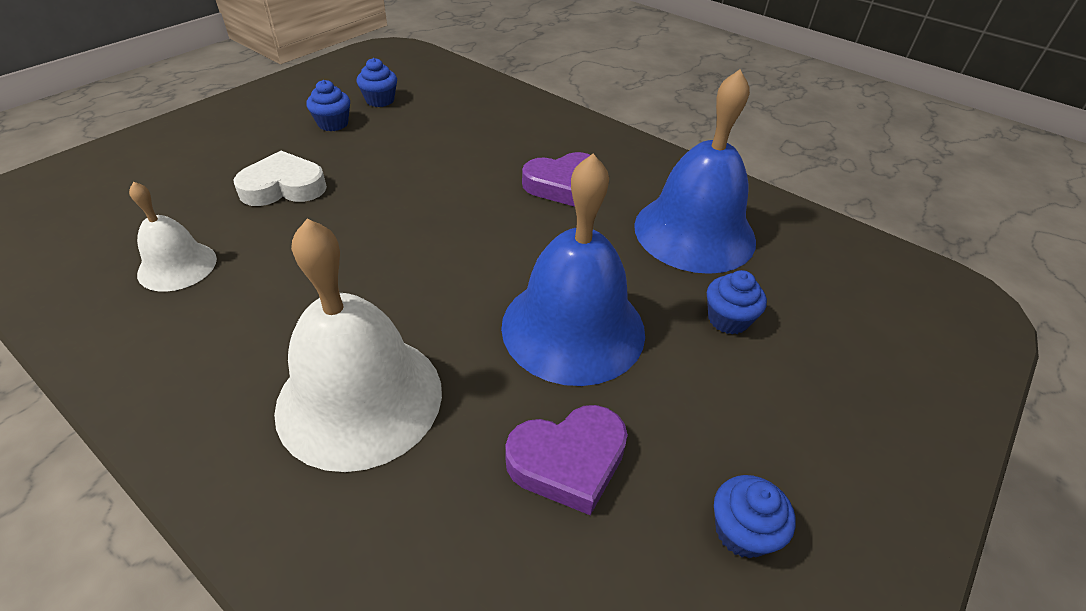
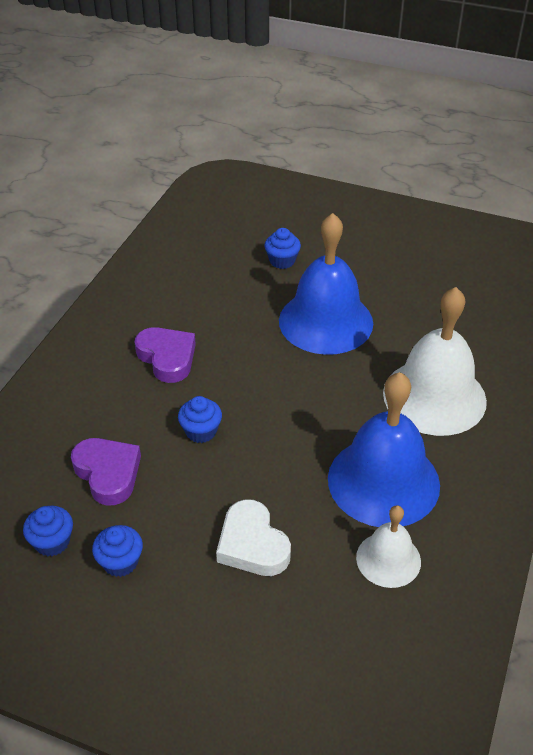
camera: 105 degrees left, 0 degrees up
purple heart [505,405,628,515] -> purple heart moved to [71,438,141,506]
blue bell [634,69,756,274] -> blue bell moved to [328,372,440,527]
blue cupcake [714,475,796,558] -> blue cupcake moved to [178,396,222,443]

